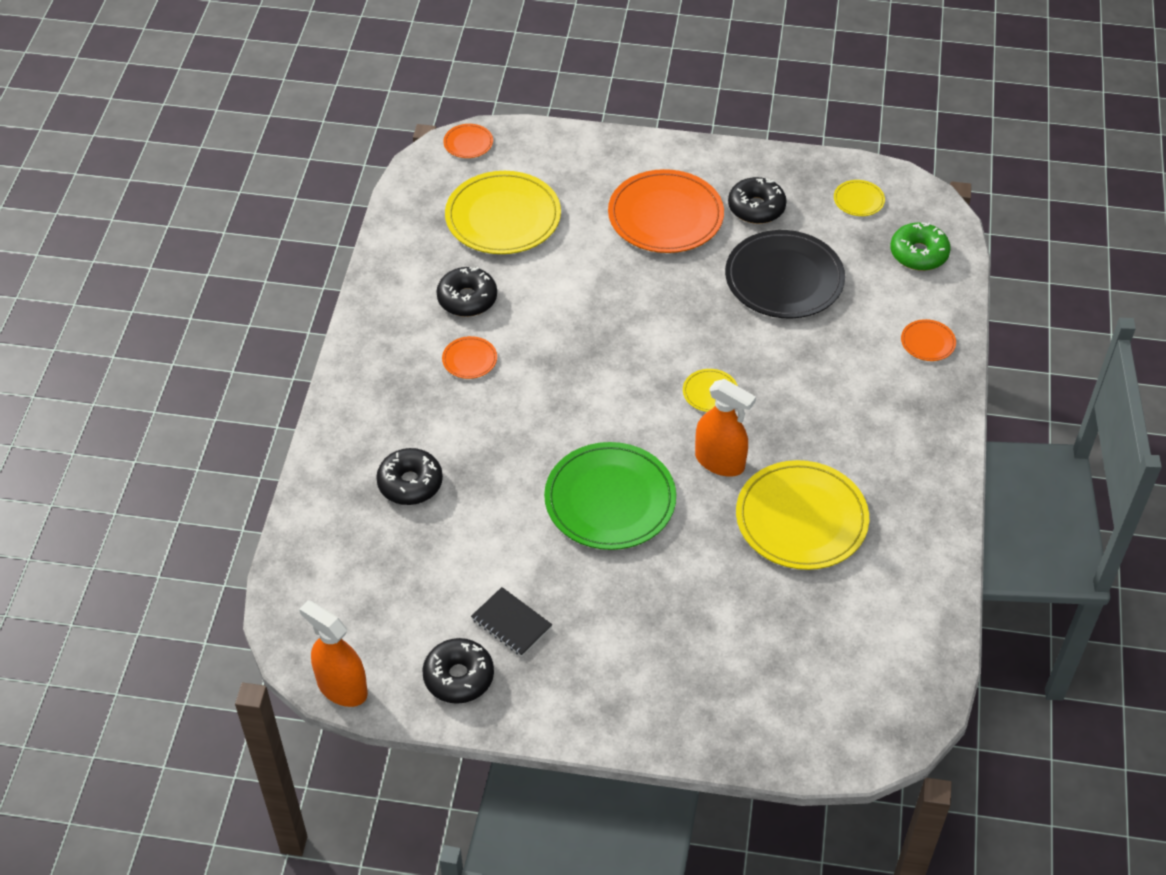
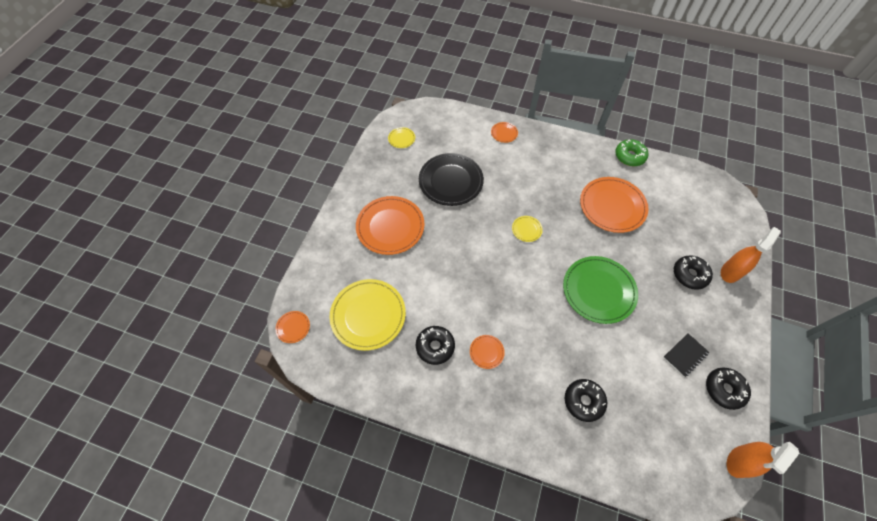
camera: 80 degrees left, 10 degrees up
orange spray bottle [695,379,756,476] -> orange spray bottle moved to [721,227,781,283]
black donut [728,177,787,224] -> black donut moved to [674,255,713,290]
yellow plate [736,460,869,570] -> orange plate [580,177,649,233]
green donut [890,222,951,271] -> green donut moved to [615,139,648,166]

